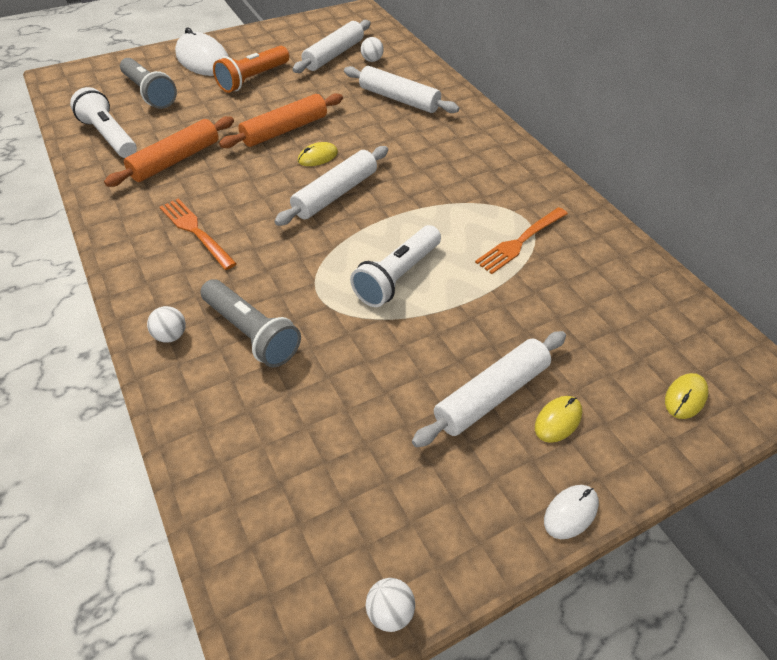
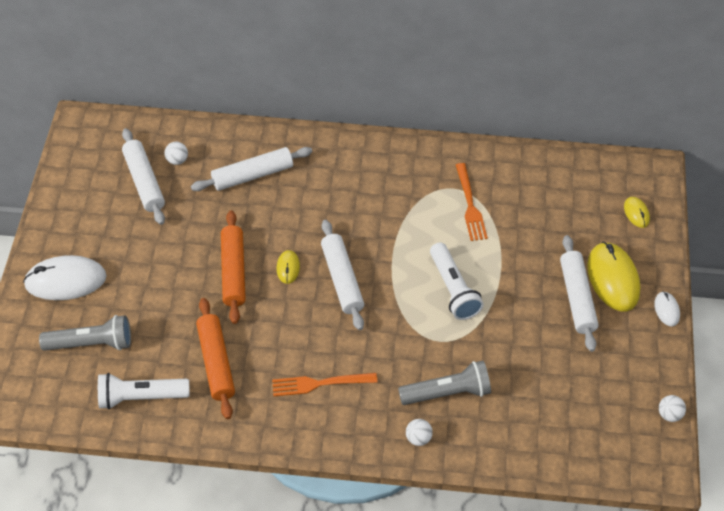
camera: 55 degrees left, 5 degrees up
orange flashlight [213,46,289,93] -> none
yellow mouse [535,396,582,443] -> yellow mouse [587,242,640,311], size x2.05

